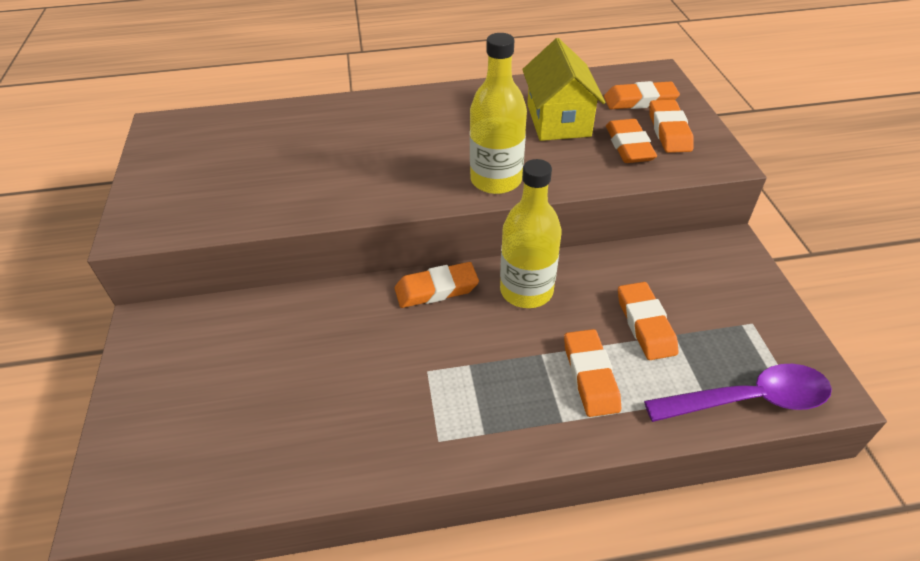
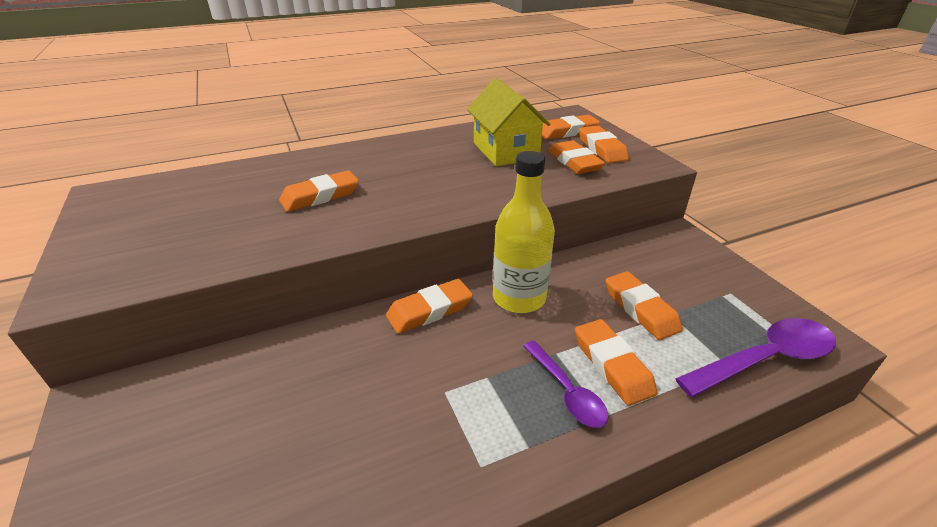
camera: 15 degrees left, 10 degrees down
yellow bottle [470,33,527,194] -> none
none -> orange eraser [279,170,359,212]
none -> purple spoon [523,341,609,428]

